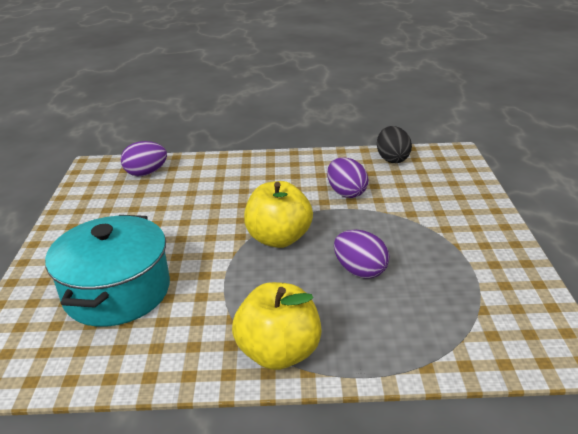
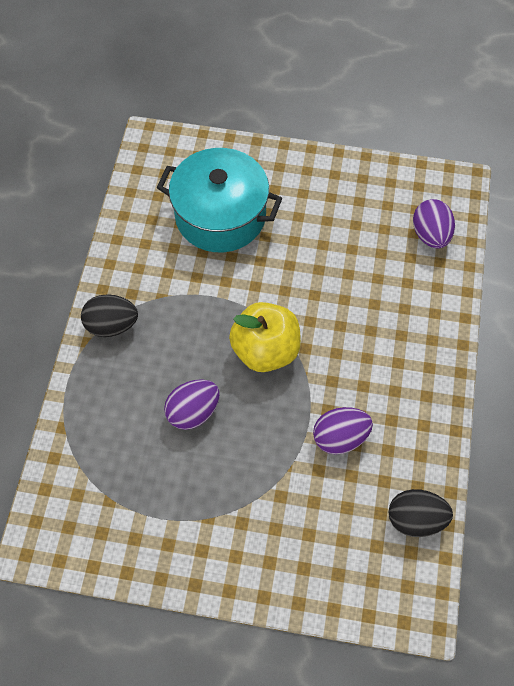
camera: 100 degrees right, 30 degrees up
yellow apple [232,282,322,370] -> black egg [81,294,138,337]

